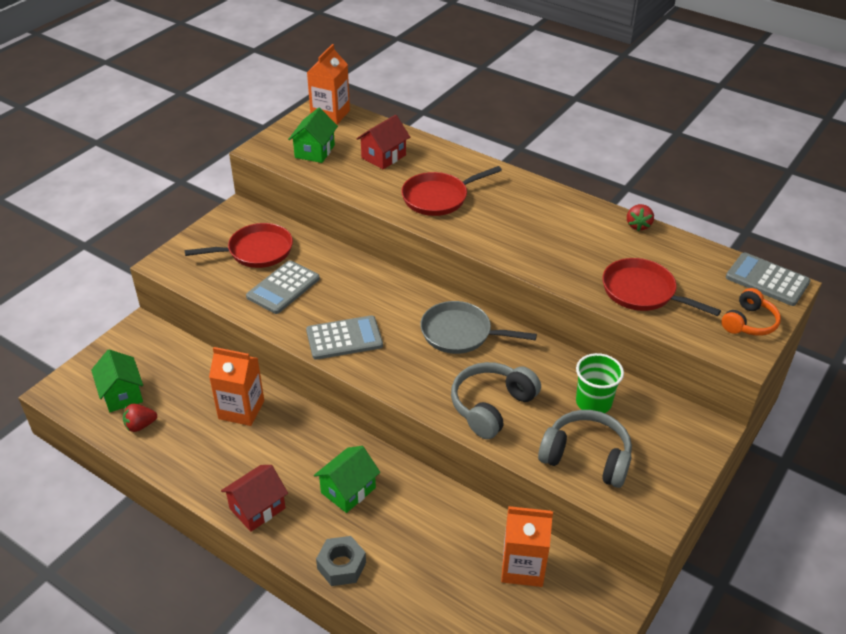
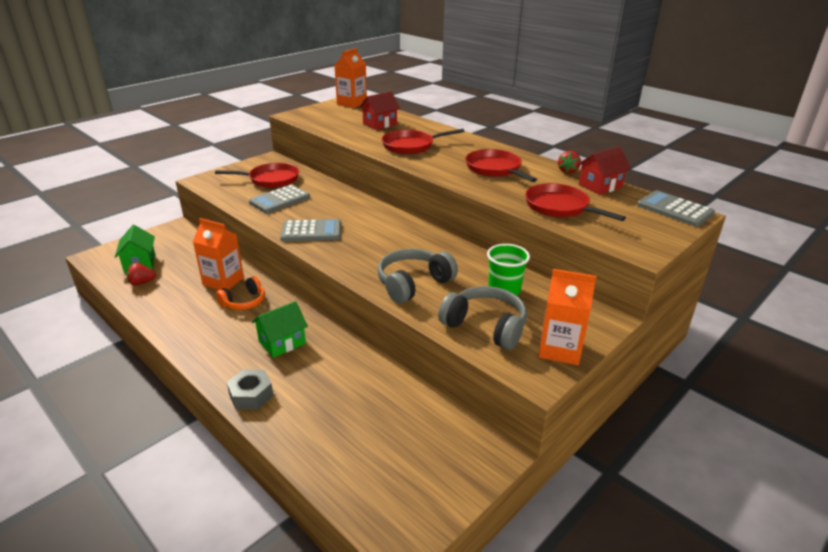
camera: 10 degrees right, 10 degrees down
red house [221,465,288,532] -> red house moved to [578,147,631,195]
green house [288,108,338,163] -> none
grey pan [420,301,537,354] -> none
orange carton [501,506,553,587] -> orange carton moved to [538,269,596,365]
orange headphones [722,288,781,336] -> orange headphones moved to [216,276,265,310]
none -> red pan [465,149,537,182]

